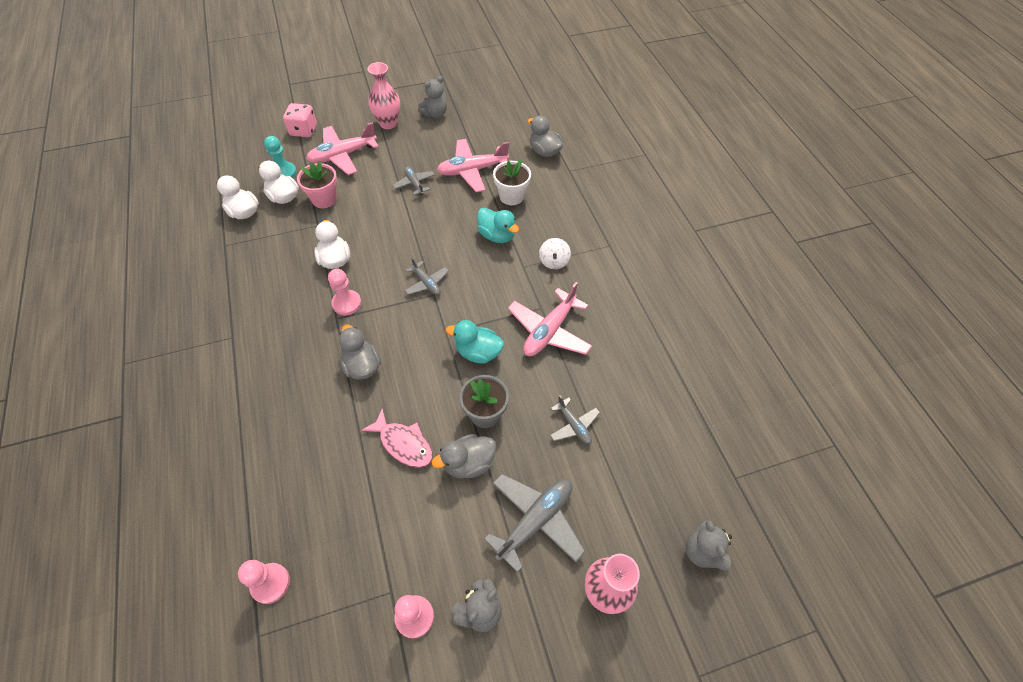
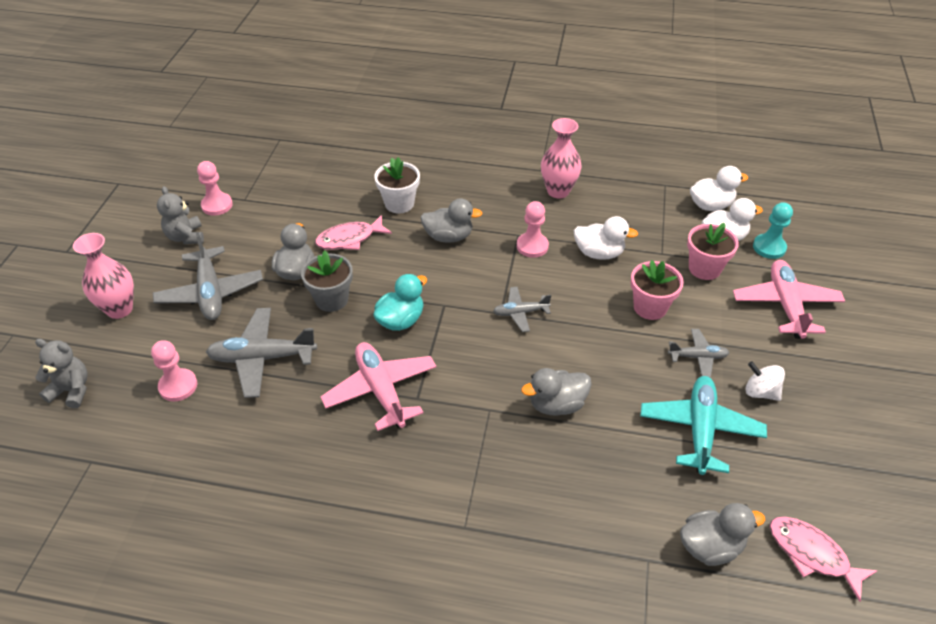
camera: 120 degrees right, 10 degrees down
pink pawn [238,560,290,604] -> pink pawn moved to [151,340,197,401]
pink dice [283,103,317,137] -> none
pink vase [367,62,400,129] -> pink vase moved to [541,118,581,198]
grey teddy bear [418,76,447,118] -> none
pink plane [437,139,509,192] -> turquoise plane [640,376,767,475]
turquoise duck [477,208,519,243] -> grey duck [521,368,592,415]
white flower pot [493,160,531,205] -> white flower pot moved to [374,157,420,214]
white spinning top [539,238,571,269] -> white spinning top moved to [745,361,785,401]
grey plane [550,395,600,444] -> grey plane [206,308,317,398], size x1.79
none -> pink flower pot [631,260,684,320]
none -> pink fish [769,517,877,602]

